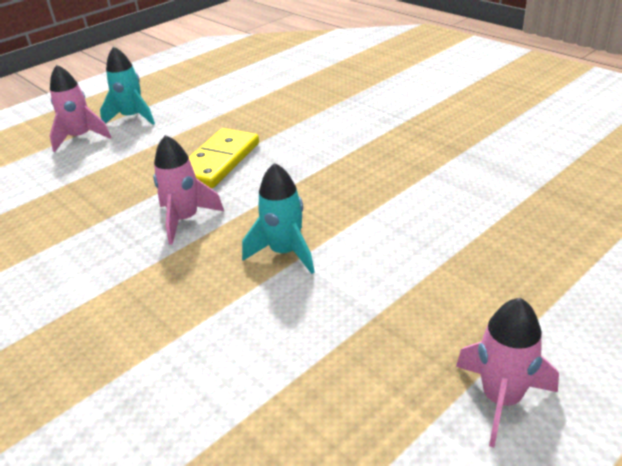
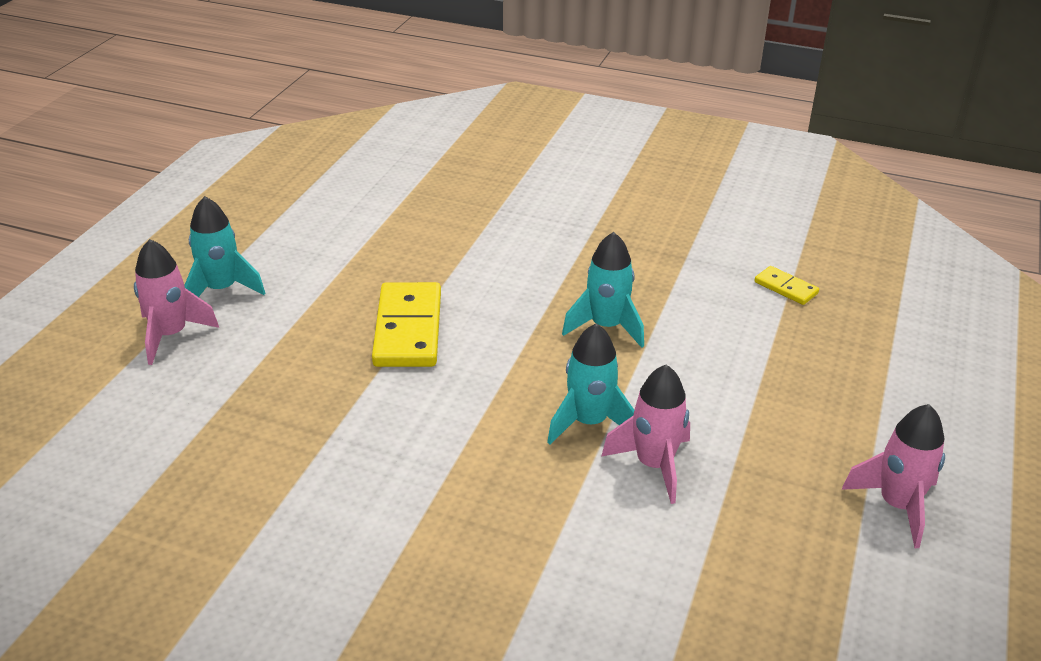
camera: 30 degrees left, 0 degrees up
pink rocket [153,135,225,245] -> pink rocket moved to [601,365,690,504]
none -> turquoise rocket [562,232,644,348]
none -> yellow domino [754,266,819,305]

